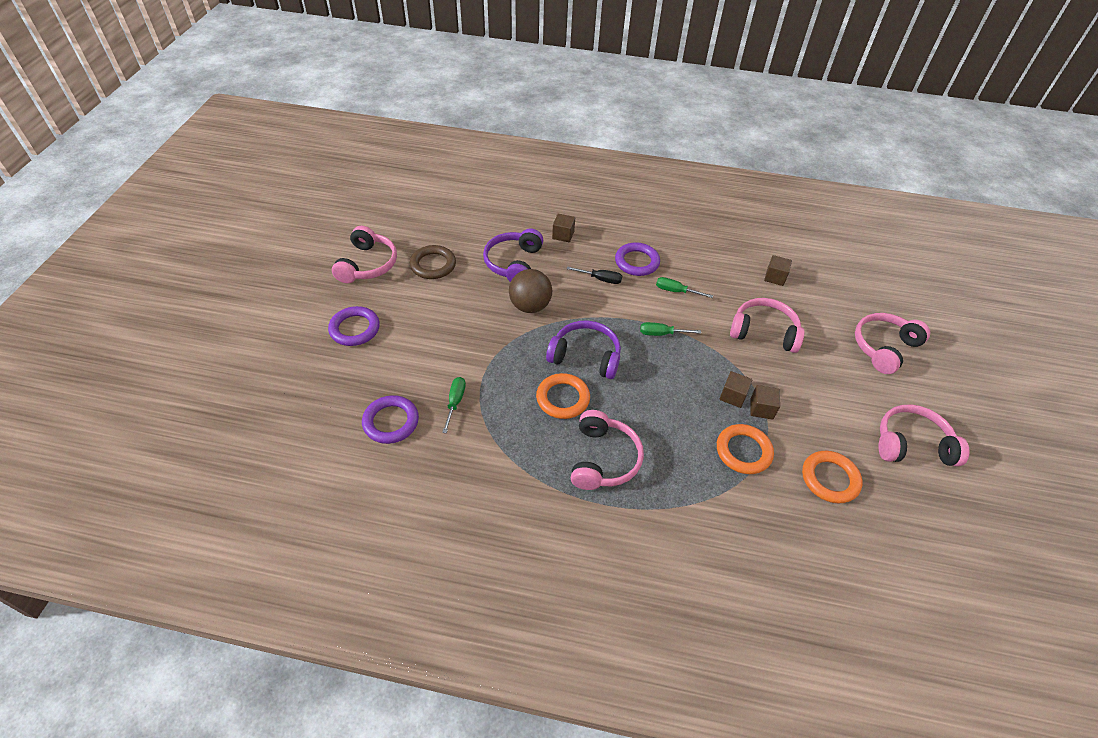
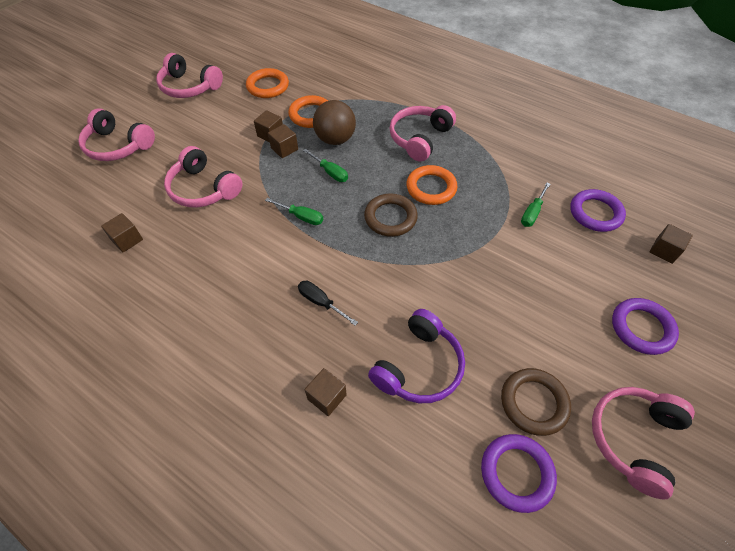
camera: 155 degrees left, 5 degrees up
brown ball [509,269,552,313] -> brown ball moved to [313,100,356,145]
purple headphones [546,320,621,379] -> brown ring [364,193,418,237]
purple ring [615,242,660,276] -> purple ring moved to [481,434,557,513]
green screwdriver [656,277,713,298] -> green screwdriver moved to [303,149,348,182]
pink headphones [855,313,930,374] -> pink headphones turned 45 degrees clockwise [78,108,155,161]
none -> brown cube [649,224,693,264]

